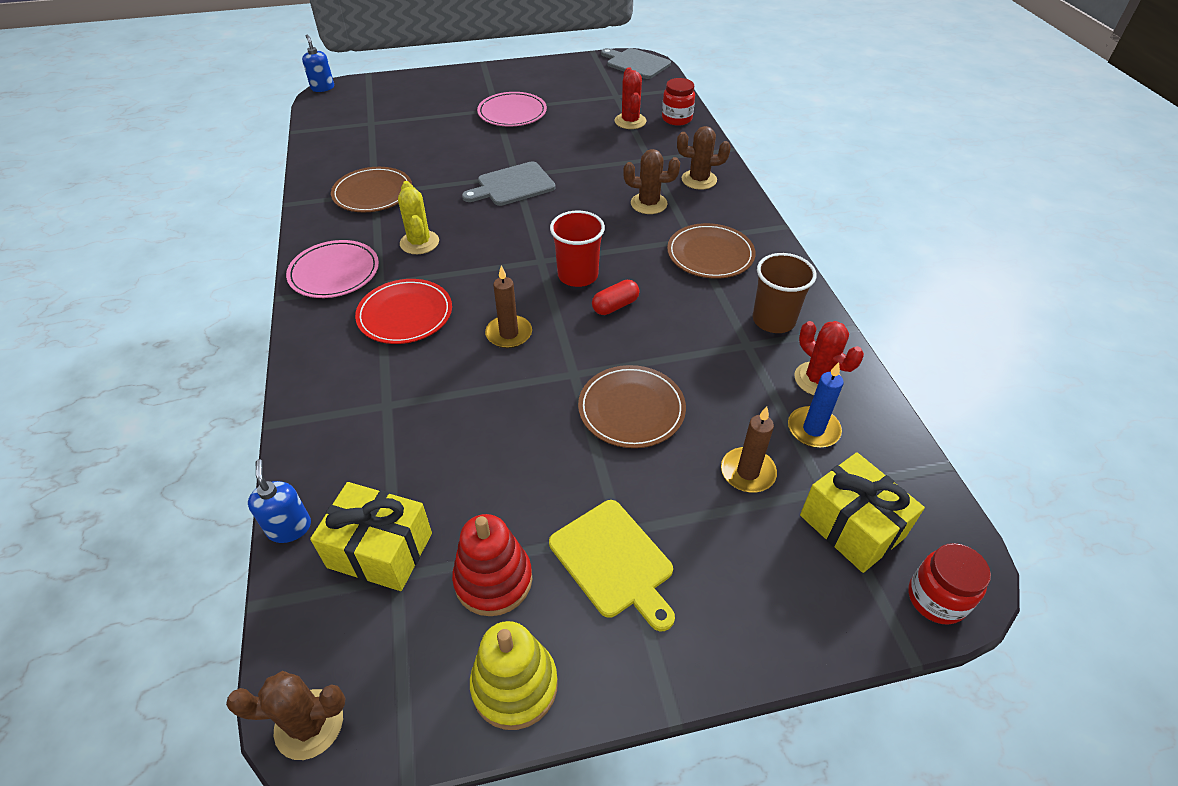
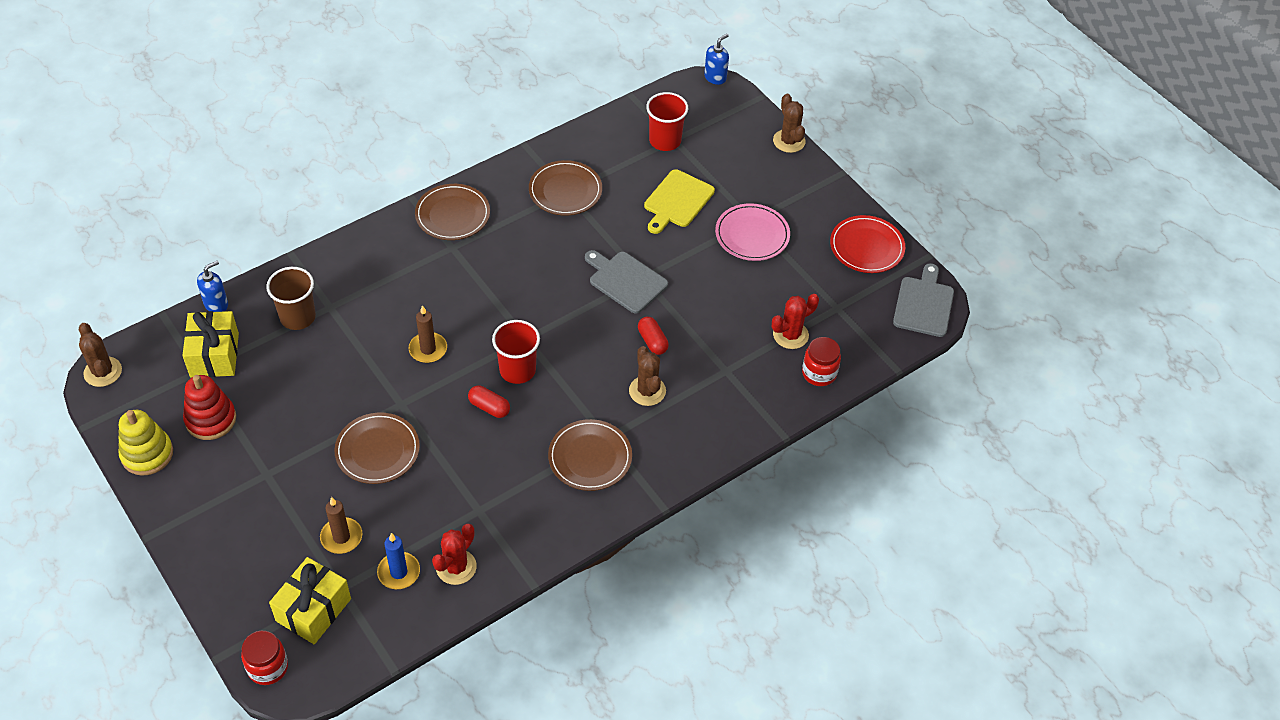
camera: 65 degrees right, 5 degrees up
pink plate [286,240,379,298] -> brown plate [415,184,490,240]
red plate [355,279,452,344] -> red plate moved to [830,215,905,273]
yellow cactus [398,181,439,254] -> none
yellow cutting board [549,500,675,631] -> yellow cutting board moved to [644,169,715,234]
brown cactus [677,126,731,190] -> brown cactus moved to [773,94,805,153]
brown cup [753,253,816,333] -> brown cup moved to [266,267,316,330]
none -> red capsule [638,317,669,355]
none -> red cup [646,92,688,151]

